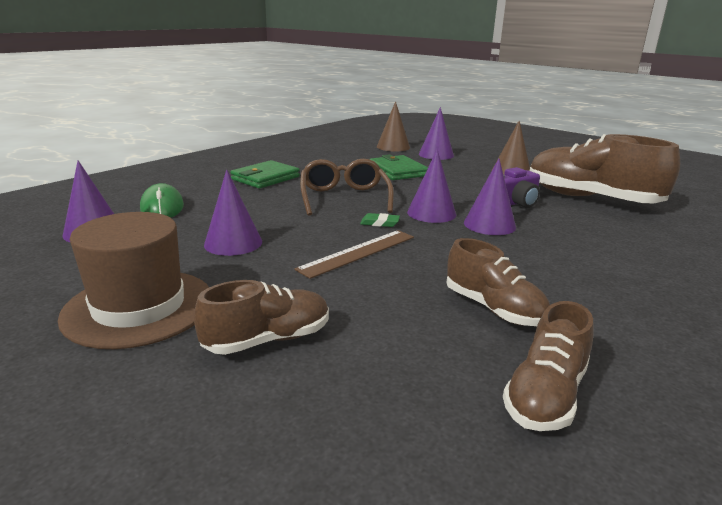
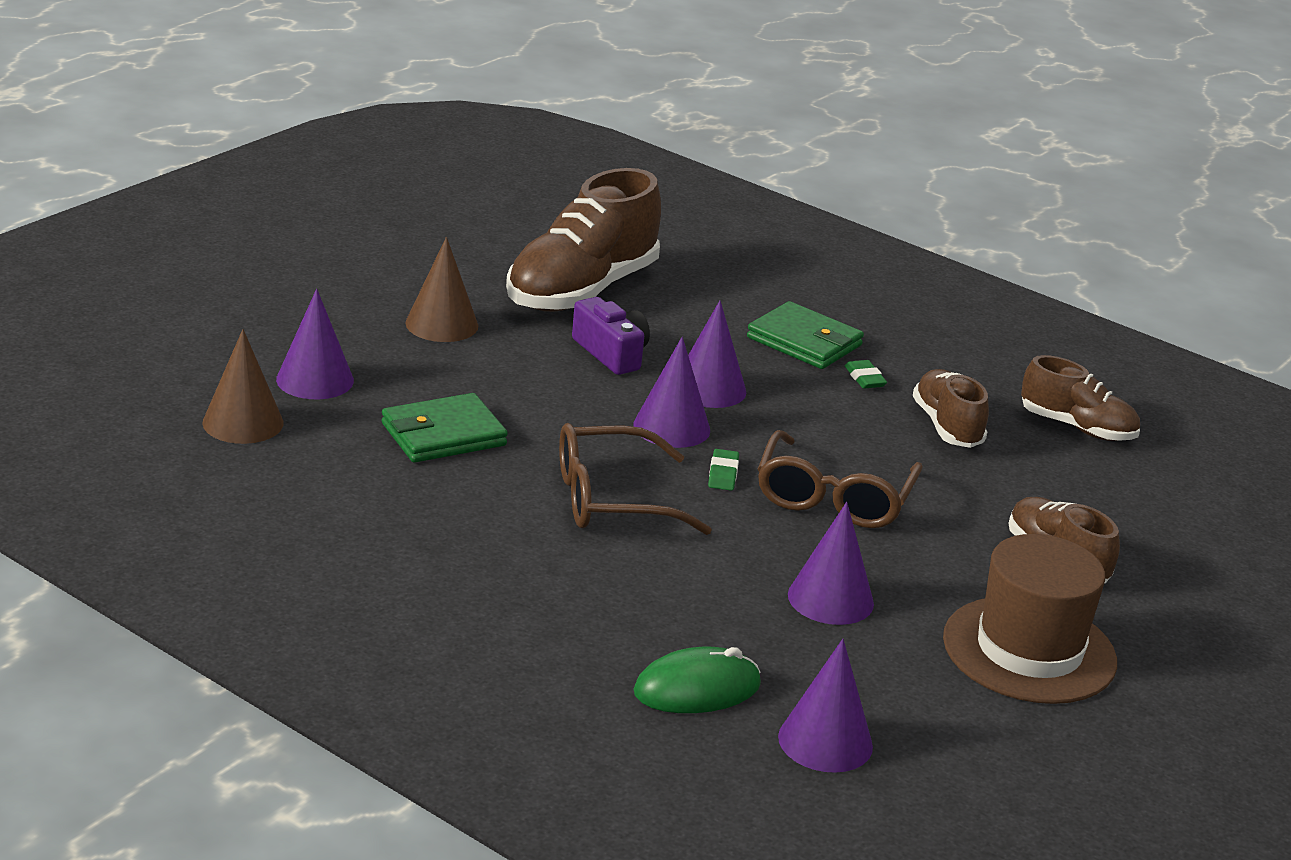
camera: 95 degrees left, 5 degrees up
green wallet [230,160,300,189] -> green wallet moved to [747,301,864,369]
brown ruler [294,230,414,279] -> brown glasses [758,430,923,528]
brown shoe [447,238,550,326] -> brown shoe turned 60 degrees counterclockwise [913,369,989,448]
none -> green eraser [845,360,887,389]

